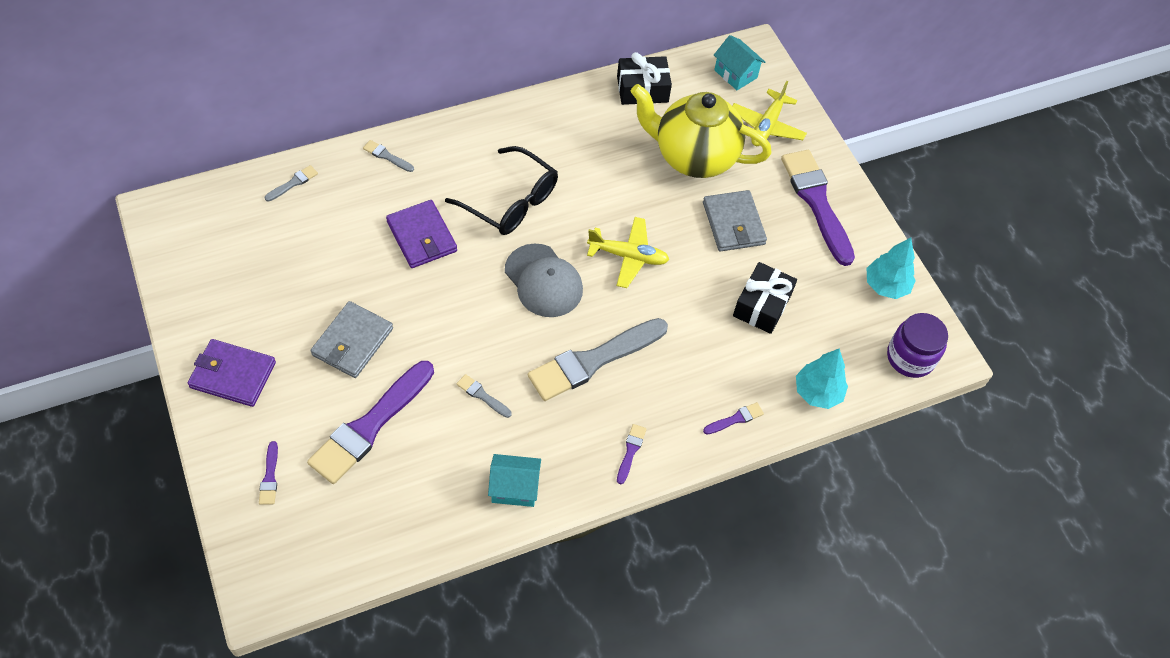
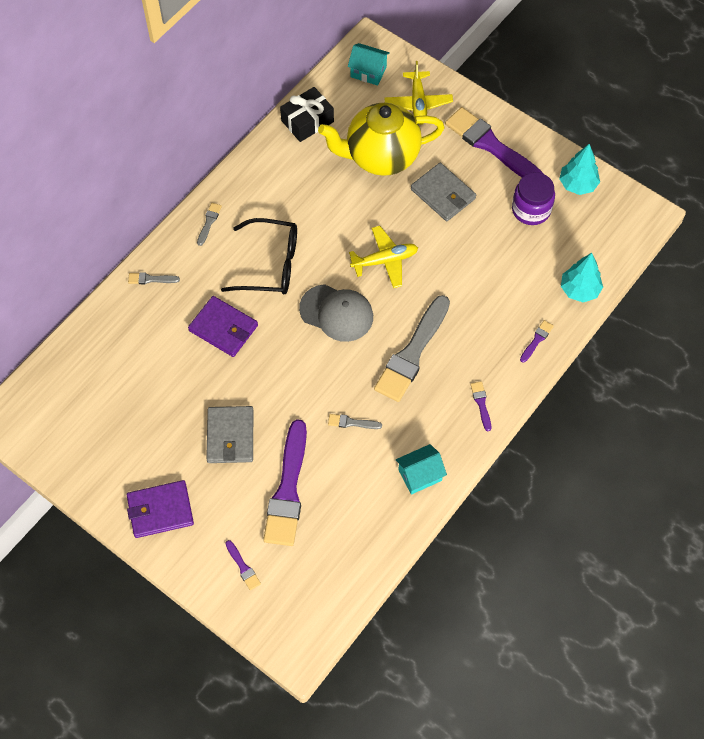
camera: 25 degrees left, 5 degrees up
grey brush [265,165,318,202] -> grey brush moved to [197,203,222,246]
black gift [733,262,797,334] -> none
purple jar [887,313,948,378] -> purple jar moved to [512,172,555,225]

